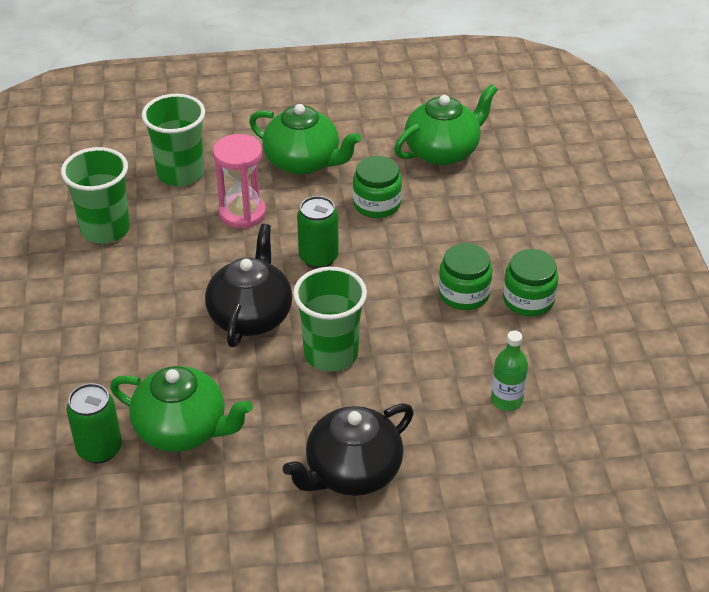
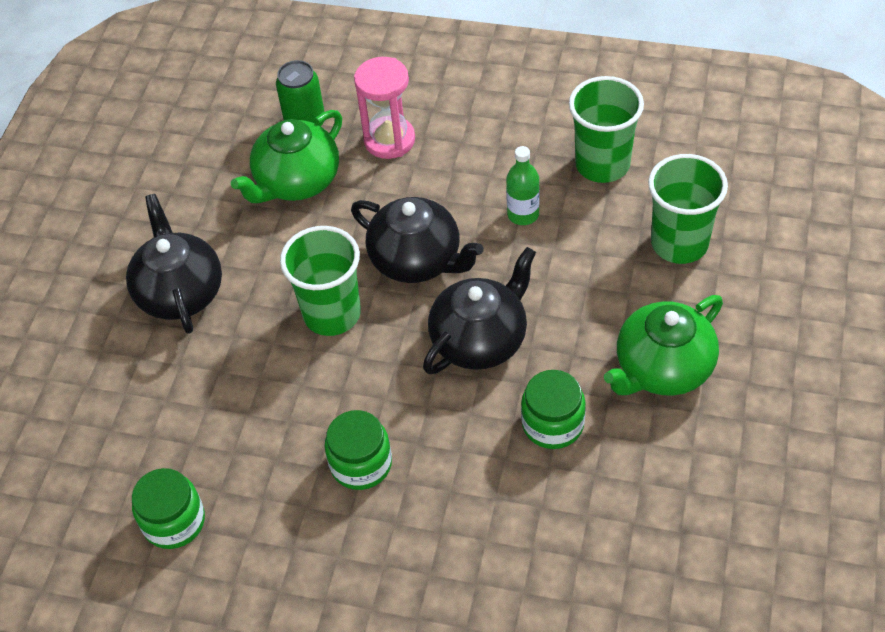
camera: 115 degrees right, 10 degrees up
pink hourglass [213,134,266,229] -> pink hourglass moved to [354,57,415,159]
green can [297,196,339,269] -> black teapot [423,247,536,374]
green teapot [394,84,498,165] -> none
green bottle [491,331,528,411] -> green bottle moved to [506,146,540,225]
green jar [503,249,558,316] -> green jar moved to [132,468,205,549]

